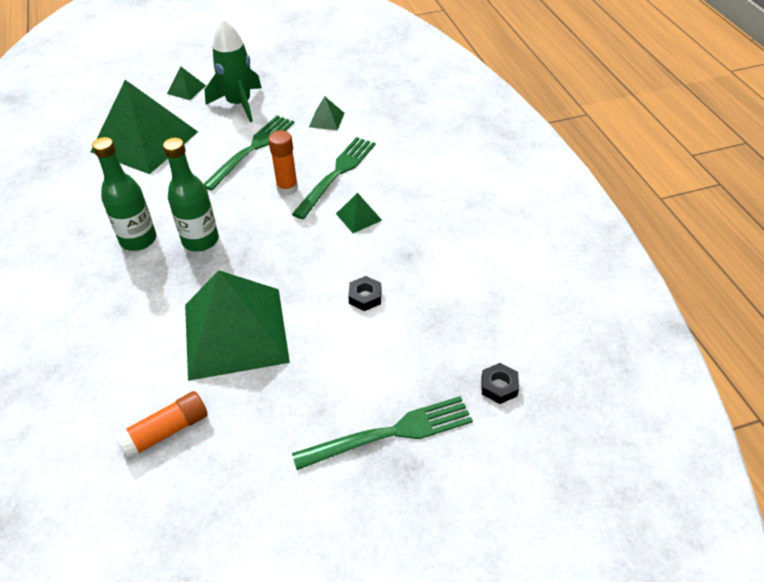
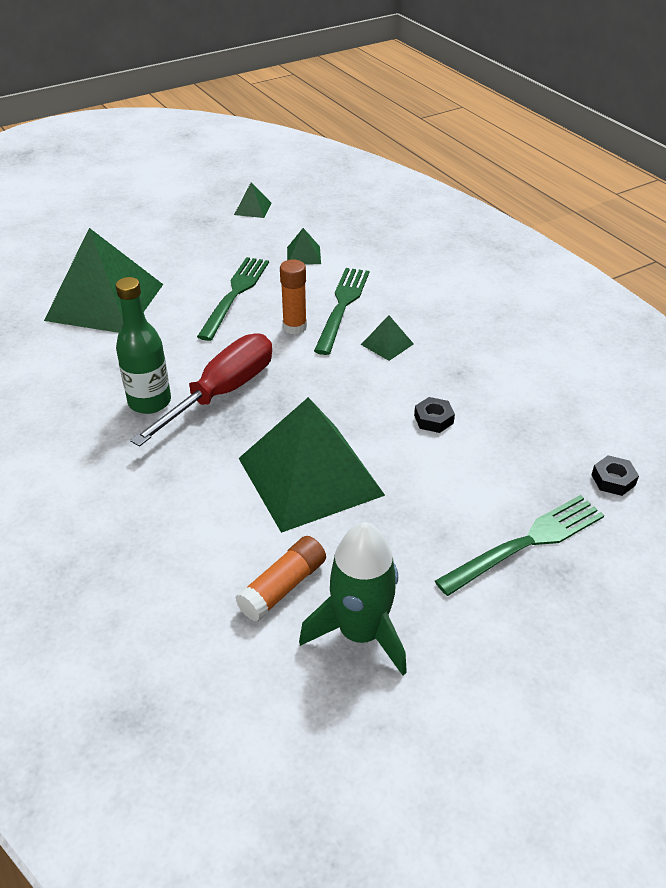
camera: 15 degrees left, 5 degrees down
green bottle [163,138,219,252] -> red screwdriver [130,333,272,447]
green pyramid [167,66,206,100] -> green pyramid moved to [234,182,271,218]
green rocket [205,19,262,122] -> green rocket moved to [299,522,407,675]

